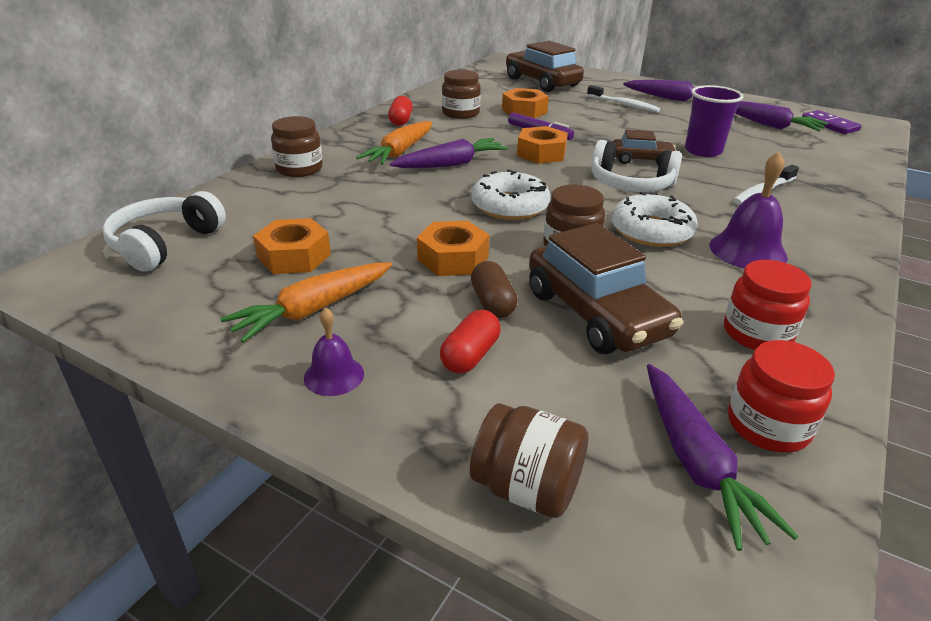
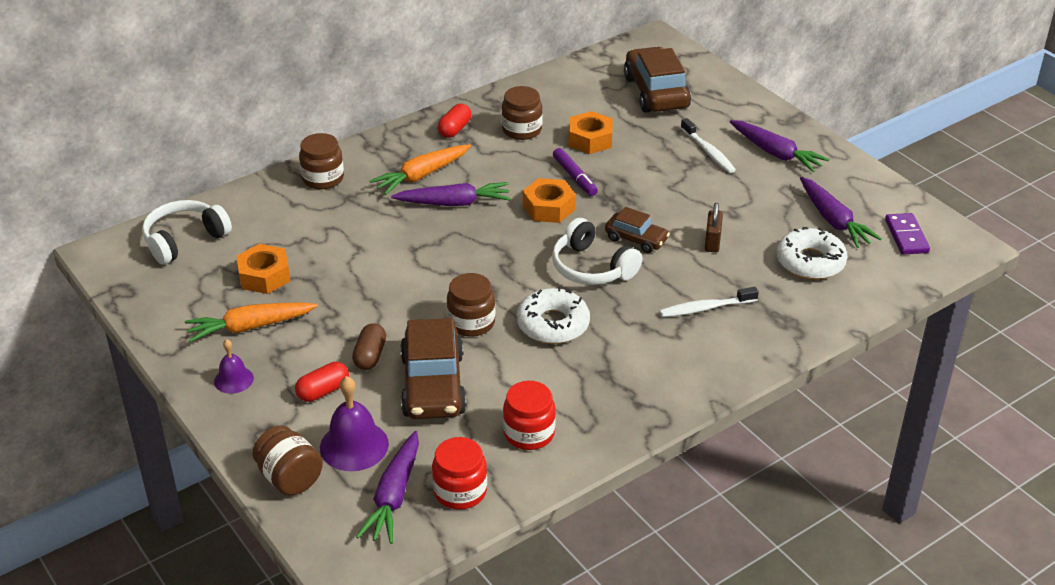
camera: 25 degrees right, 5 degrees up
orange nut [417,221,489,276] -> none
white donut [472,169,551,220] -> white donut moved to [776,227,847,280]
purple cup [685,85,743,157] -> brown padlock [705,203,723,252]
purple bell [709,152,788,268] -> purple bell moved to [320,376,389,471]

